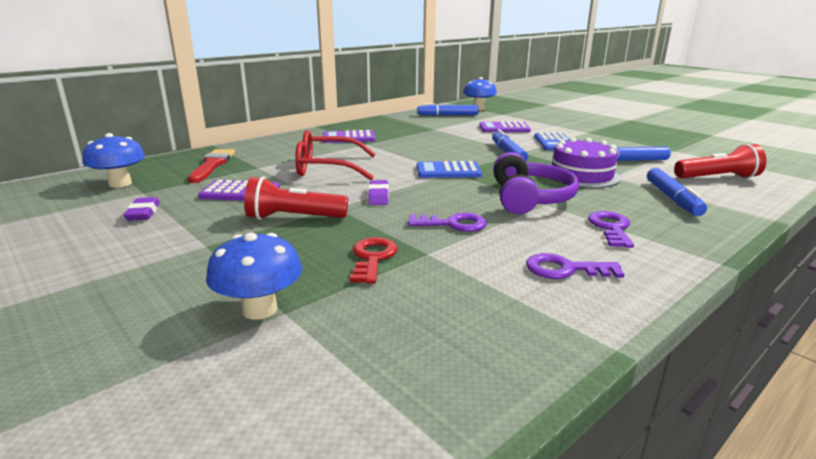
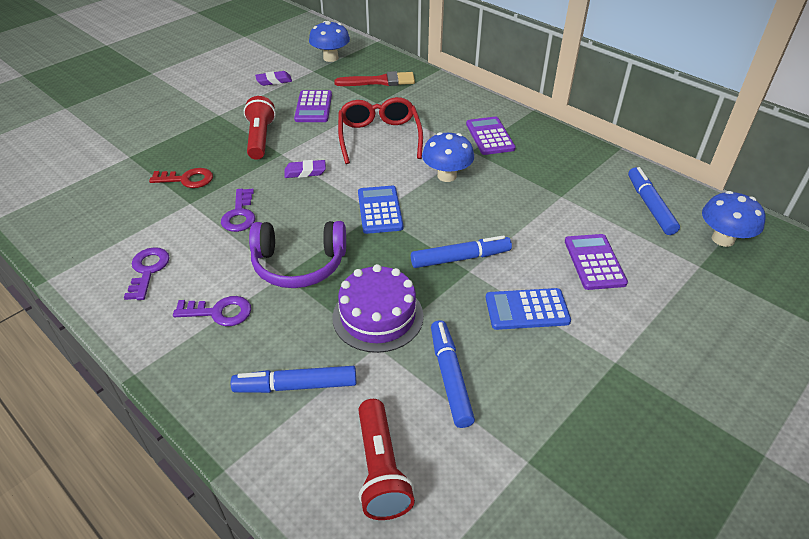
camera: 85 degrees right, 20 degrees up
blue mushroom [206,233,302,320] -> blue mushroom moved to [422,132,474,182]

